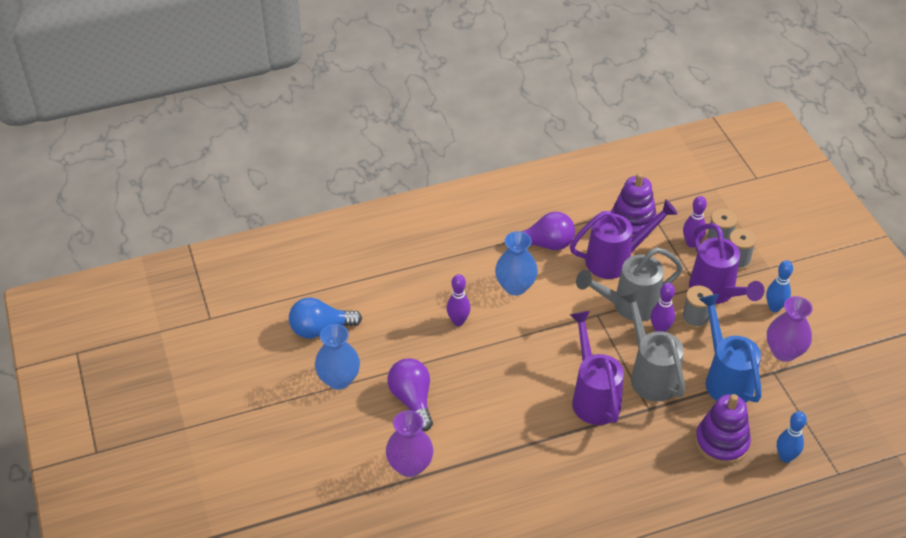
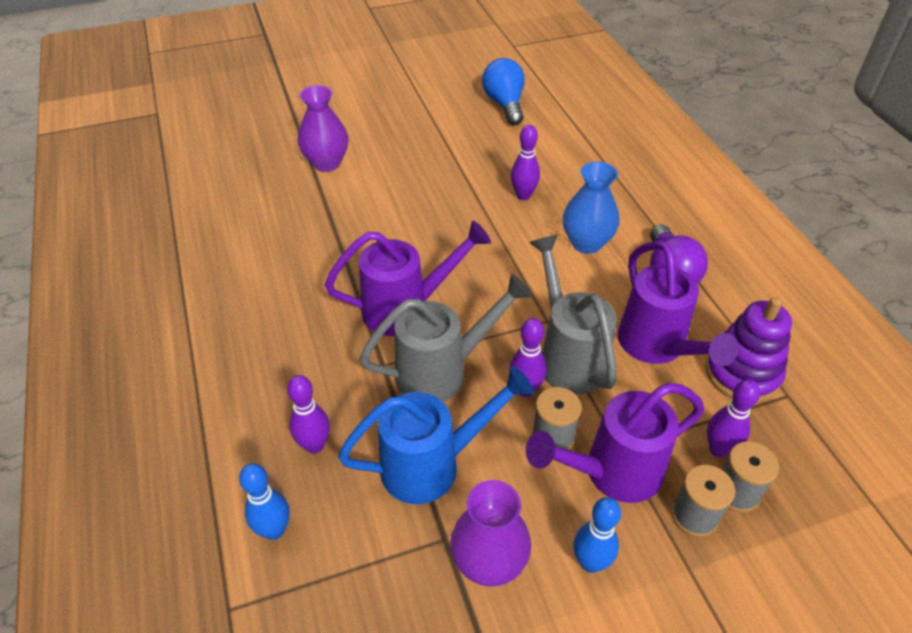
camera: 90 degrees right, 0 degrees up
blue vase [315,324,360,390] -> none
purple light bulb [387,358,433,431] -> none
purple stacking toy [695,394,751,465] -> purple bowling pin [287,375,330,454]

